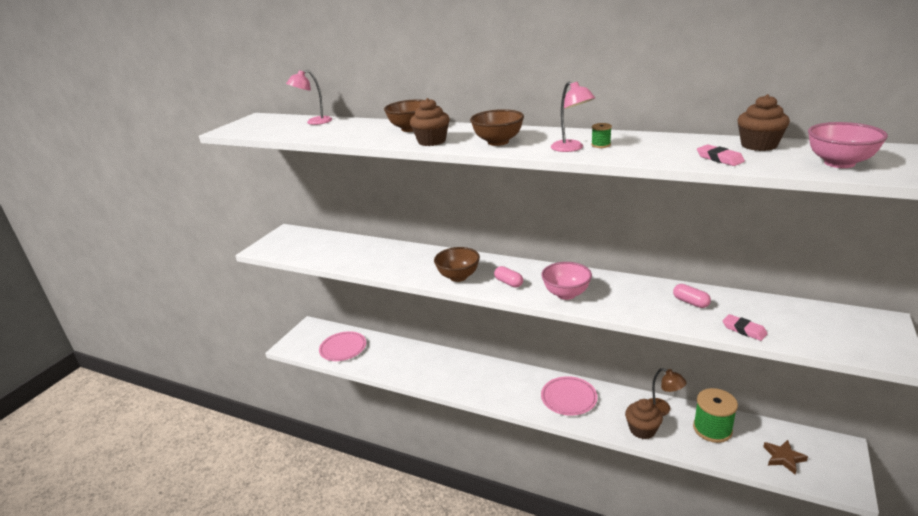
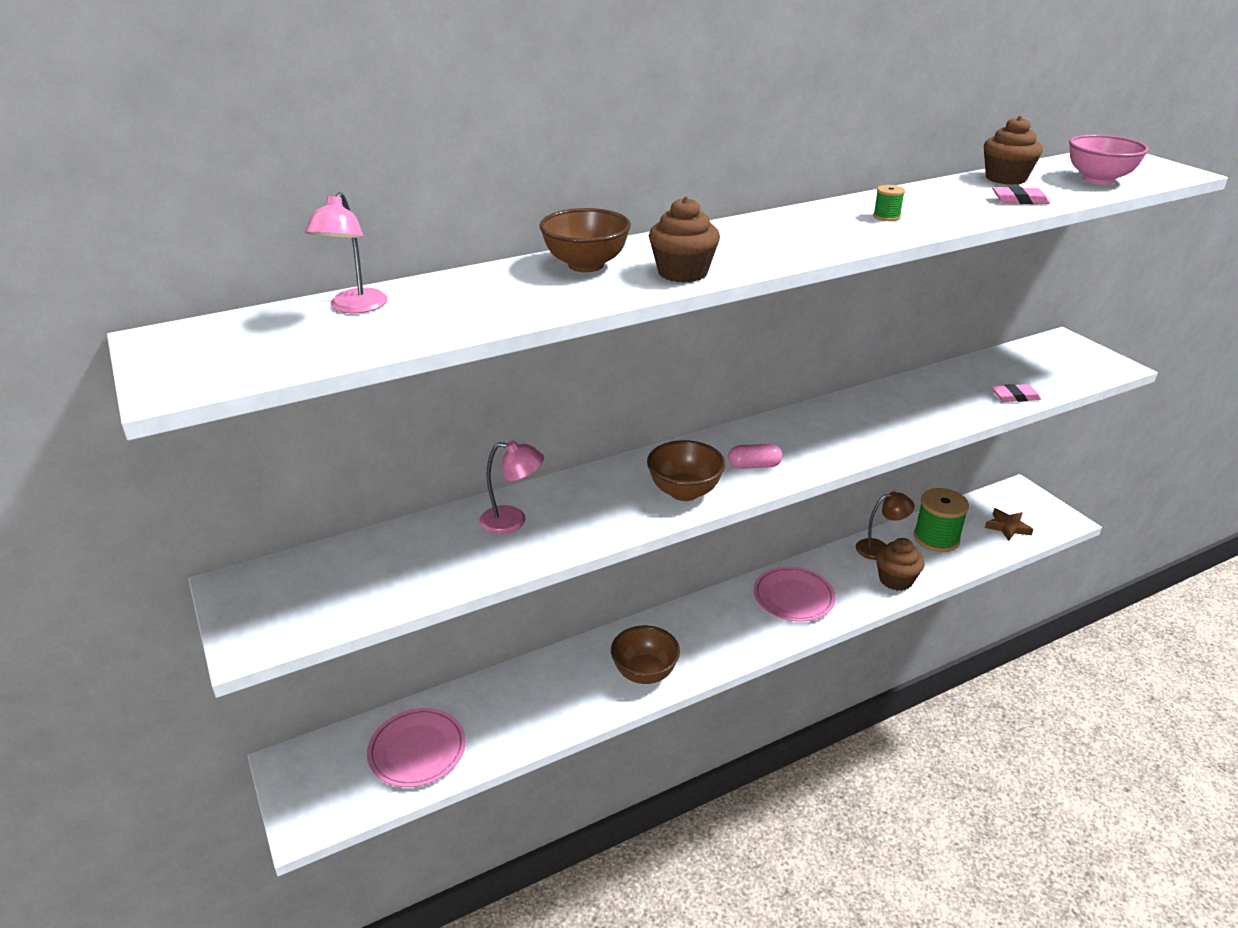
camera: 55 degrees left, 5 degrees up
brown bowl [470,109,524,146] -> brown bowl moved to [611,626,680,684]
pink bowl [541,262,592,300] -> none
pink lamp [551,81,595,152] -> pink lamp moved to [479,440,544,534]
pink capsule [673,284,711,308] -> none

